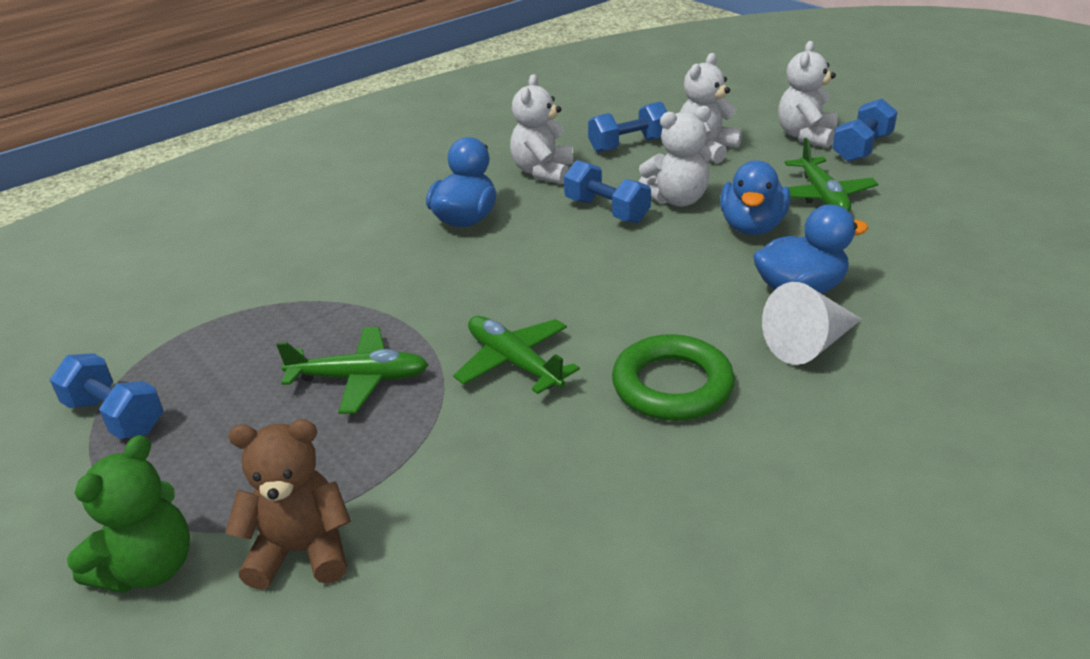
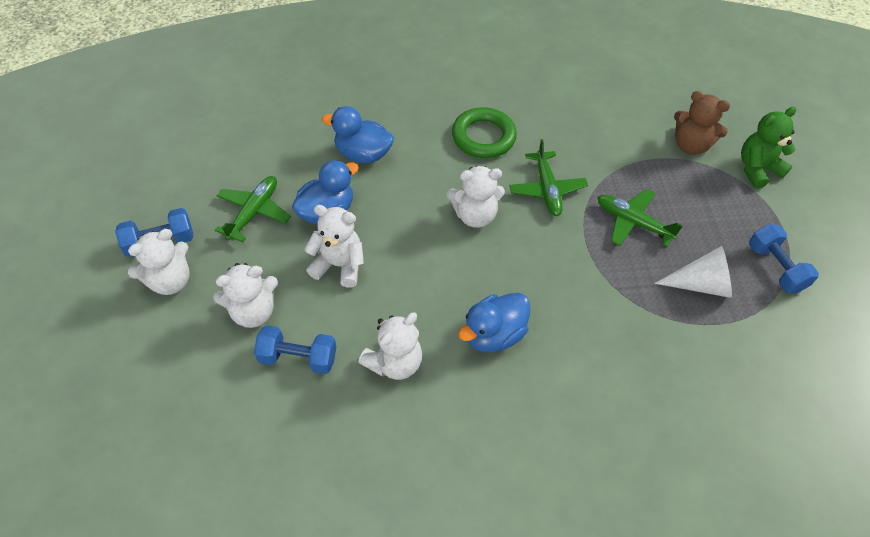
camera: 150 degrees left, 20 degrees up
blue dumbbell [564,160,651,223] -> none
white cone [762,282,862,365] -> white cone moved to [654,246,732,298]
none -> white teddy bear [447,166,505,228]

